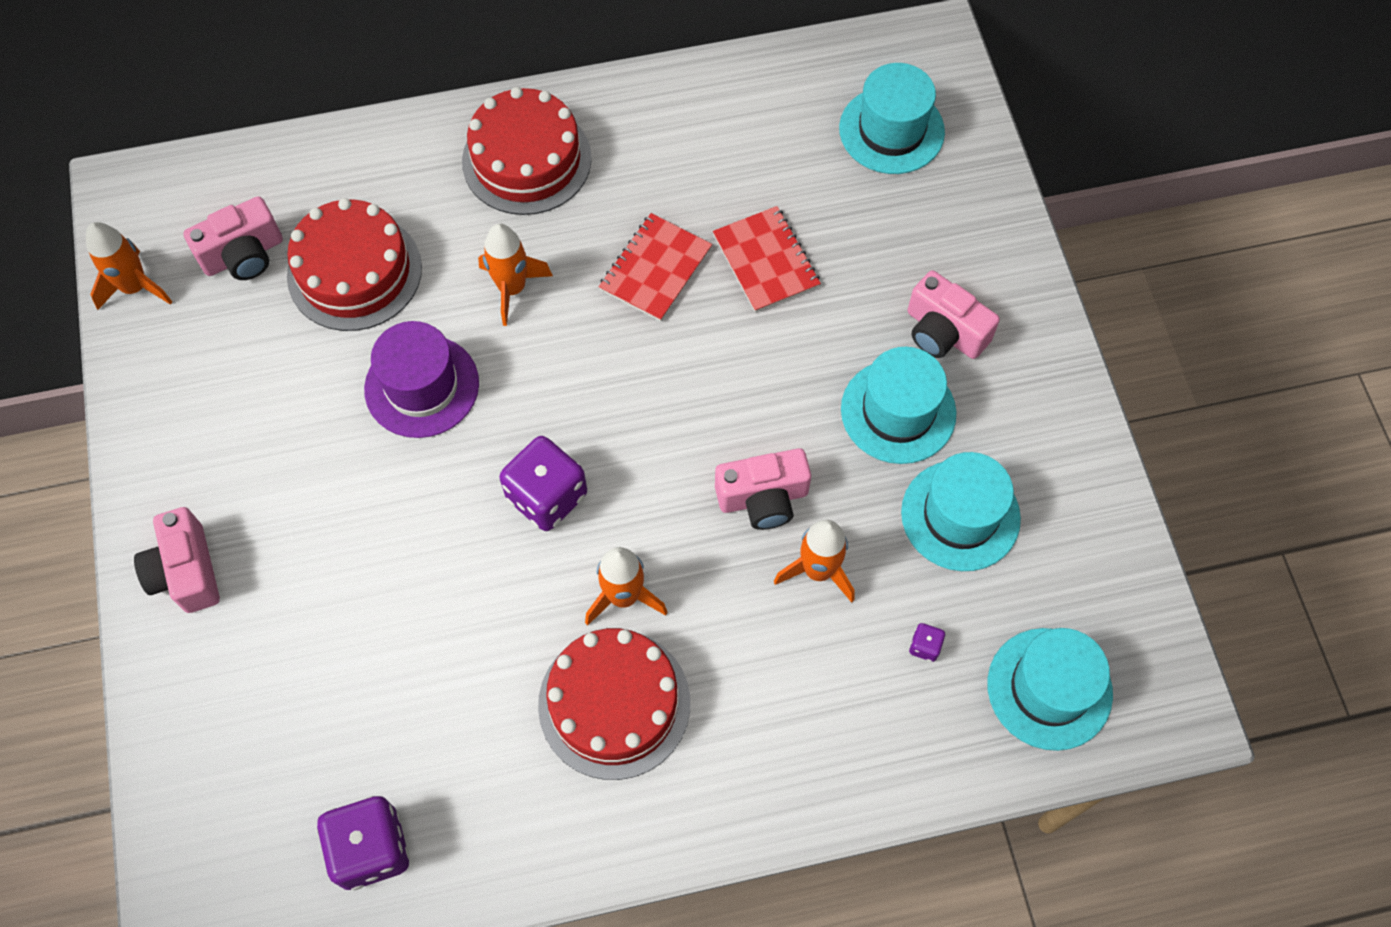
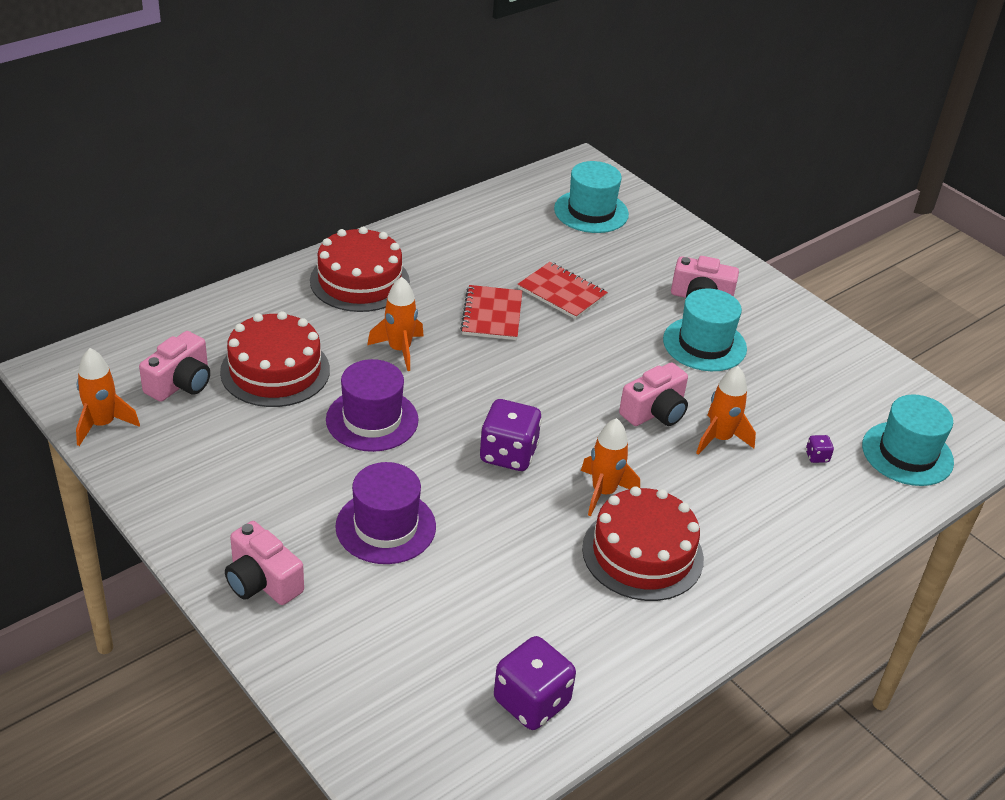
camera: 30 degrees left, 25 degrees down
turquoise hat [901,452,1021,571] -> none
none -> purple hat [335,462,436,564]

